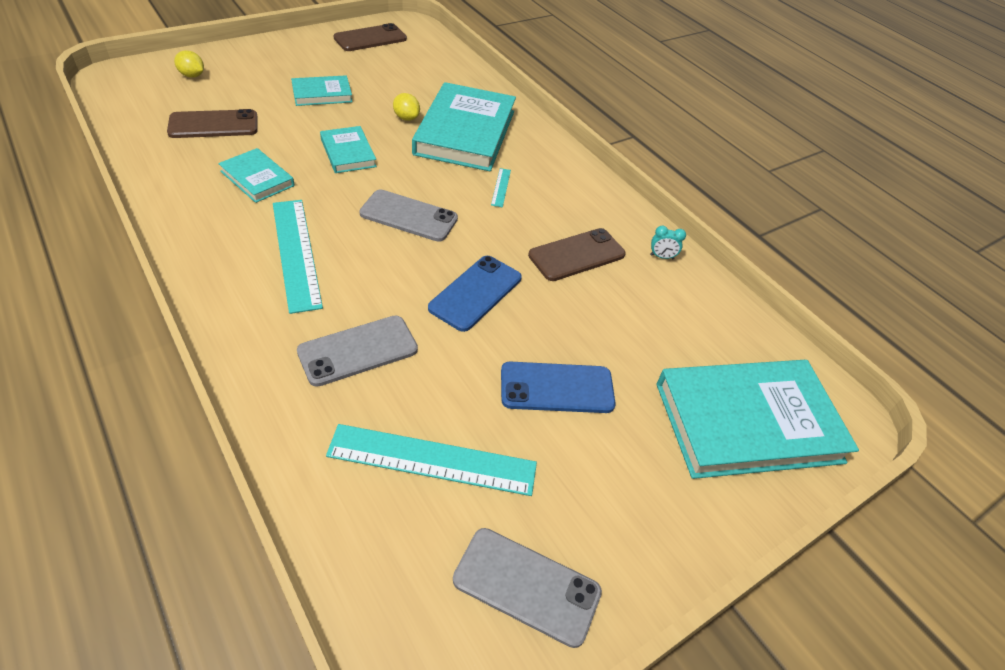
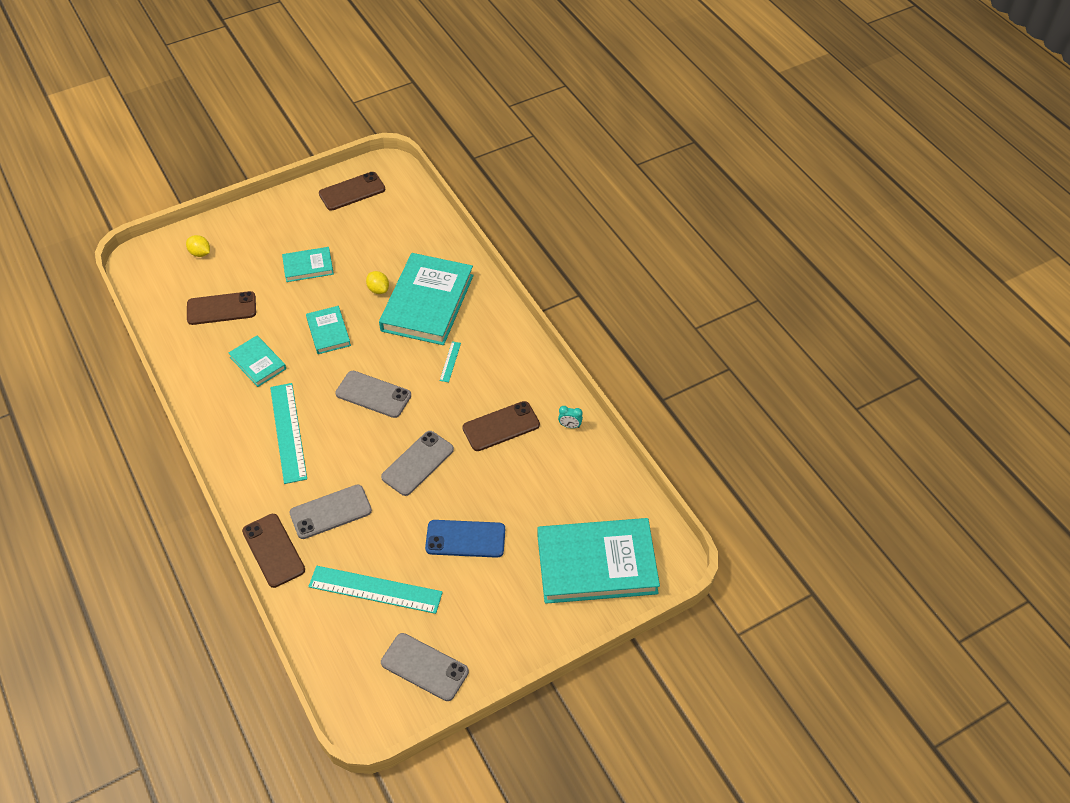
camera: 10 degrees right, 5 degrees up
blue phone [428,256,522,332] -> grey phone [381,431,454,496]
none -> brown phone [242,514,305,588]

